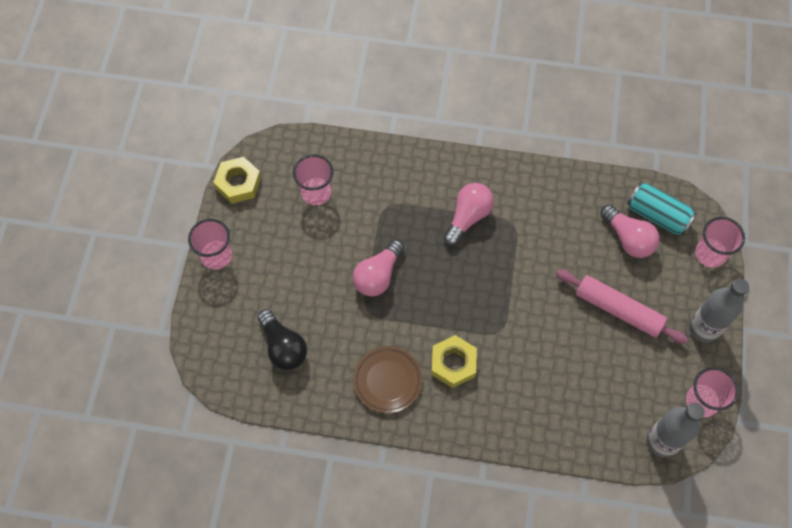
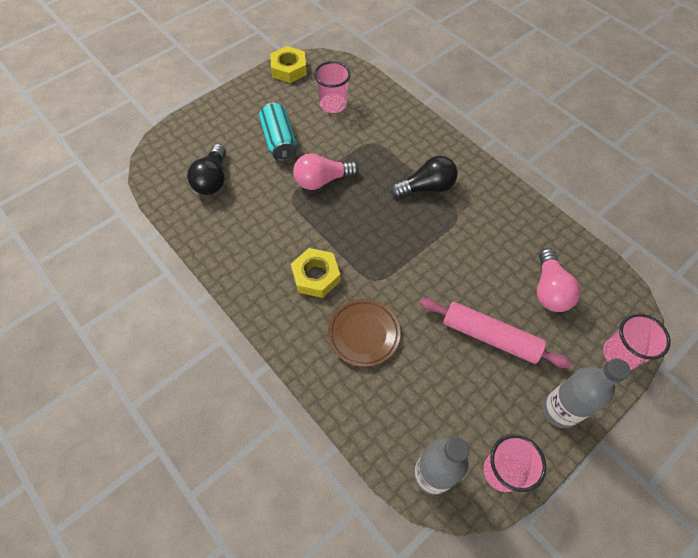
camera: 40 degrees right, 5 degrees down
pink cup [188,219,232,270] -> none
brown plate [353,346,422,413] -> brown plate moved to [328,299,400,367]
pink light bulb [443,183,494,246] -> black light bulb [391,156,458,197]
pink rolling pin [556,269,688,344] -> pink rolling pin turned 45 degrees counterclockwise [420,298,572,368]
turquoise can [627,183,697,236] -> turquoise can moved to [259,103,297,161]

